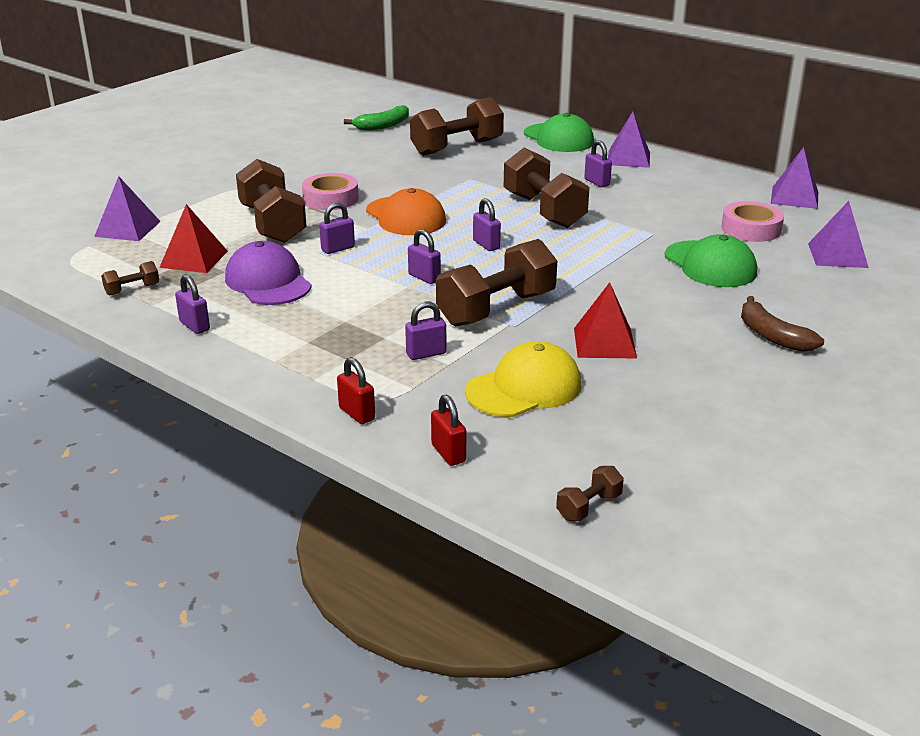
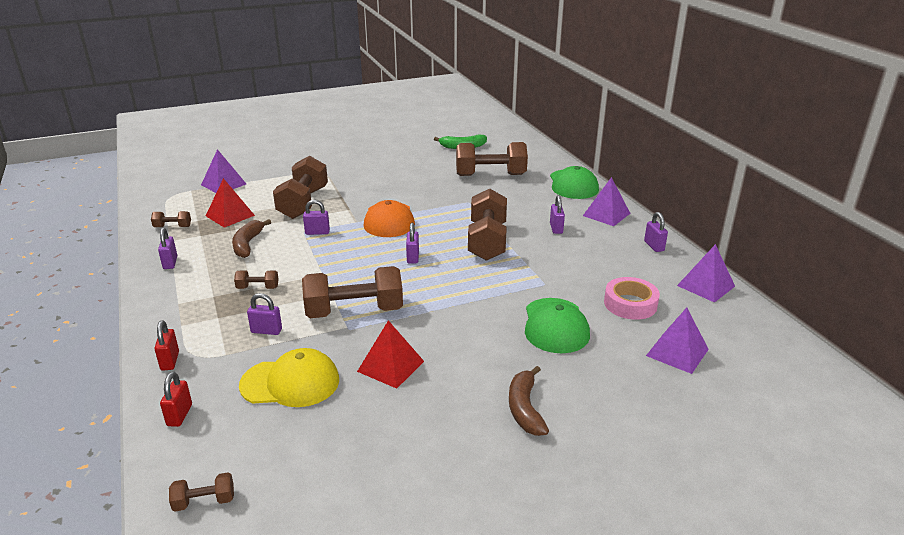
camera: 30 degrees right, 0 degrees up
purple cap [225,241,312,305] -> brown banana [232,219,271,258]
pink tape [302,173,359,210] -> none
purple padlock [408,229,441,284] -> purple padlock moved to [644,212,668,252]
none -> brown dumbbell [234,271,279,289]

